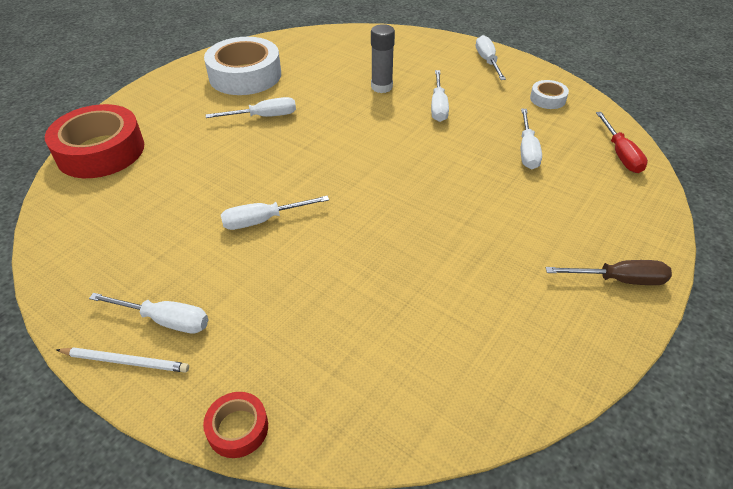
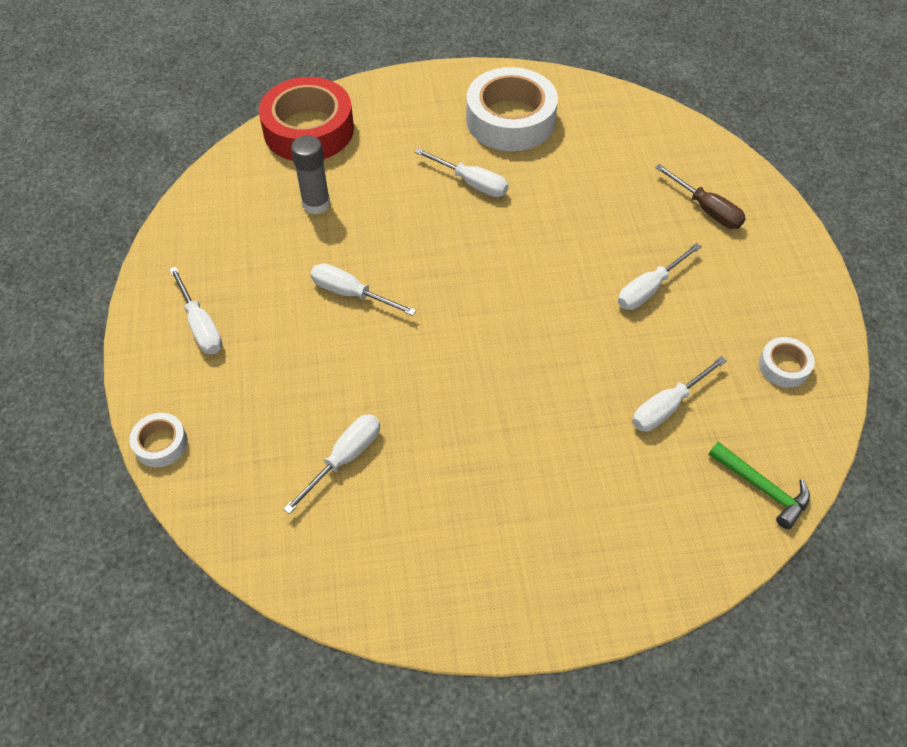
camera: 45 degrees right, 10 degrees up
white pencil [57,347,189,373] -> none
red tape [203,392,268,458] -> white tape [129,413,188,467]
grey glue stick [371,24,395,93] -> grey glue stick moved to [291,135,330,214]
white screwdriver [476,35,506,80] -> white screwdriver moved to [284,414,380,514]
brown screwdriver [546,260,672,285] -> brown screwdriver moved to [655,164,746,229]
red screwdriver [596,112,648,173] -> green hammer [709,442,810,529]

